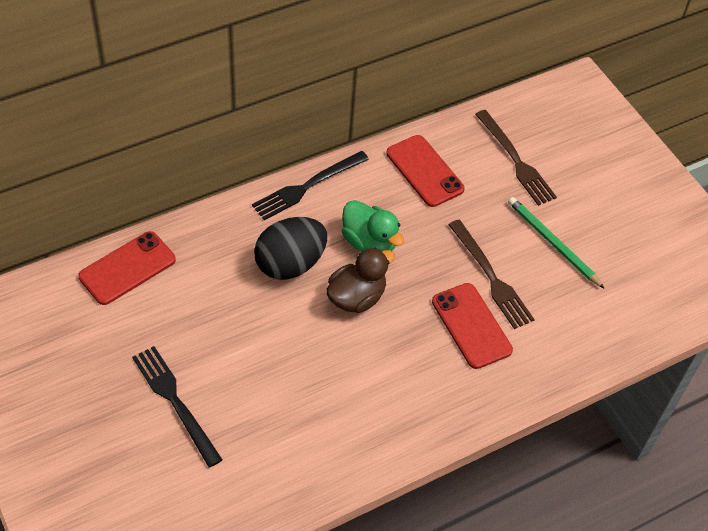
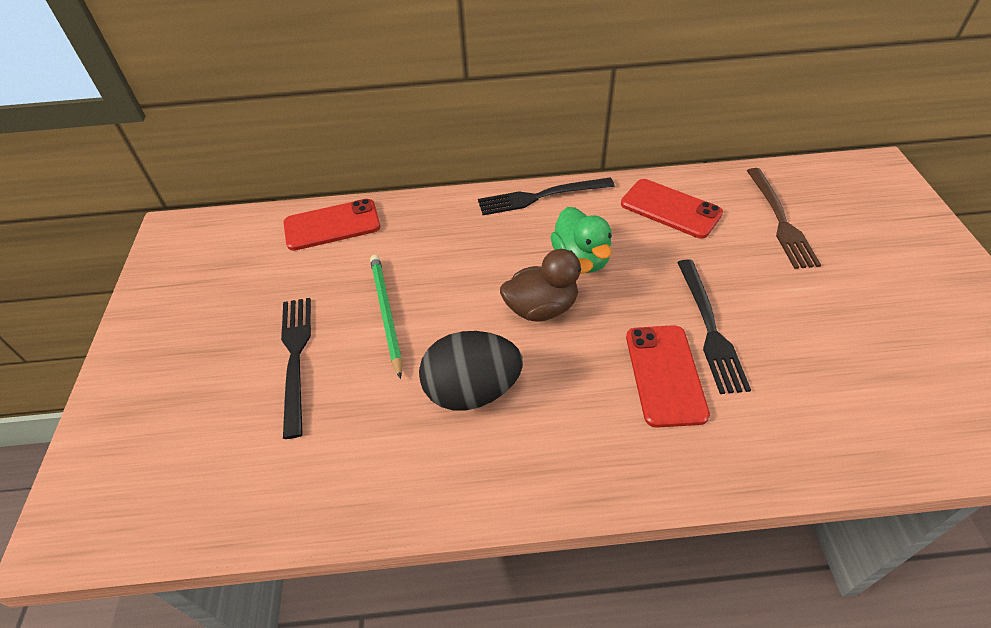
camera: 30 degrees right, 5 degrees down
black egg [254,217,327,280] -> black egg moved to [419,331,523,410]
red phone [387,135,465,207] -> red phone turned 45 degrees counterclockwise [621,179,723,238]
brown fork [448,220,535,329] -> black fork [677,259,751,394]
green pencil [508,197,605,289] -> green pencil moved to [370,255,402,379]

